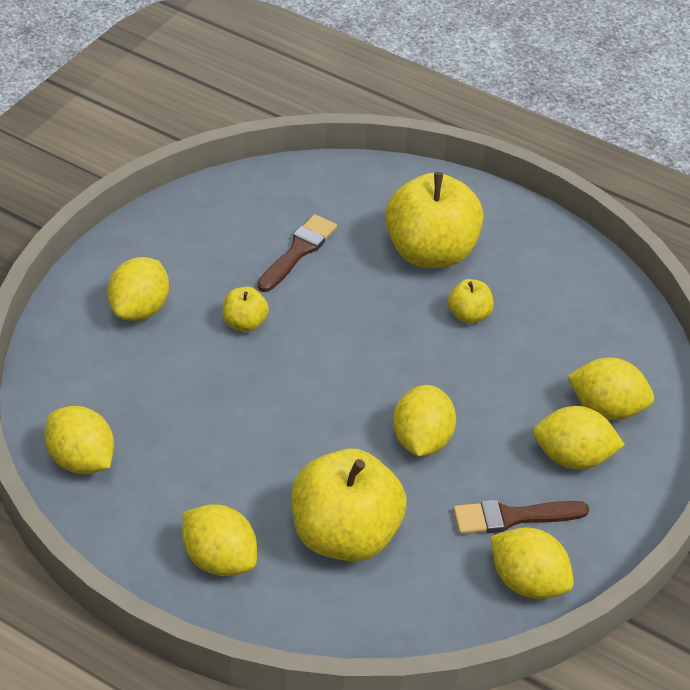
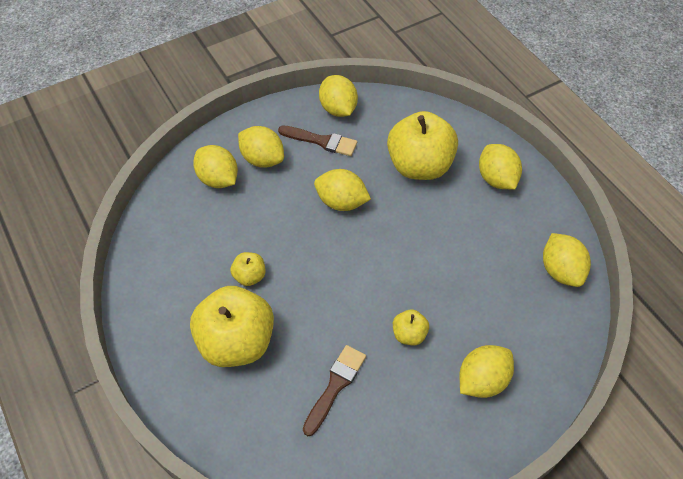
camera: 150 degrees left, 10 degrees up
brown brush [257,214,337,292] -> brown brush turned 150 degrees clockwise [303,345,366,436]
yellow lemon [393,385,456,456] -> yellow lemon turned 75 degrees clockwise [314,169,371,211]

